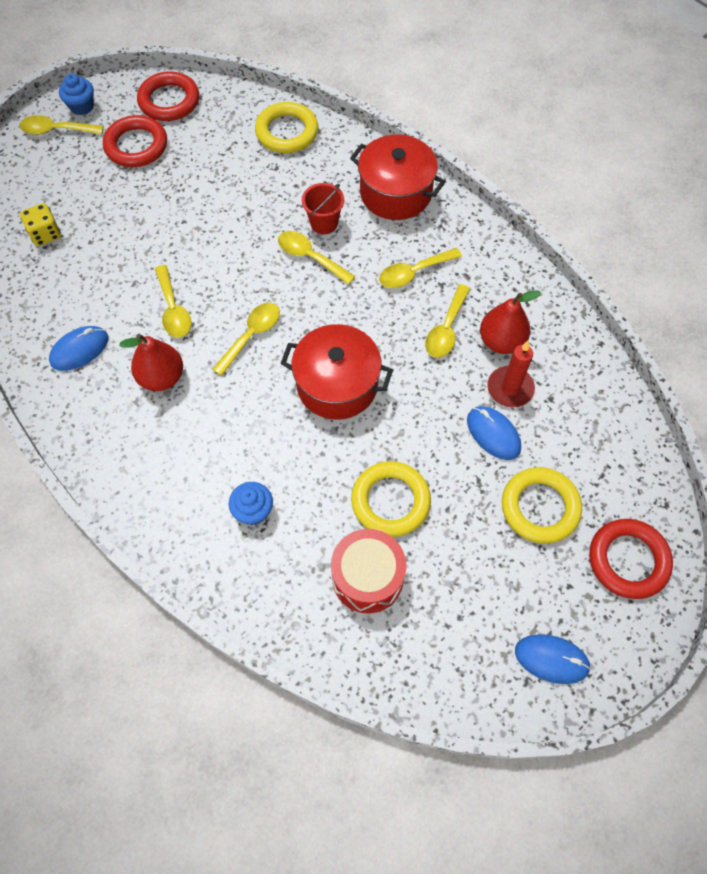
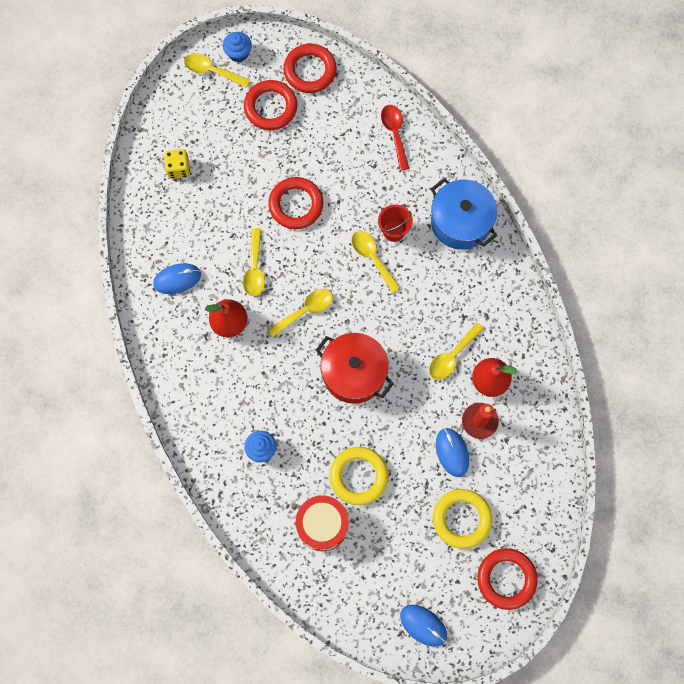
camera: 20 degrees right, 10 degrees up
yellow ring [255,102,318,153] -> red spoon [381,105,409,171]
red pot [350,135,446,220] -> blue pot [431,178,497,250]
yellow spoon [379,248,462,288] -> none
none -> red ring [268,177,323,229]

